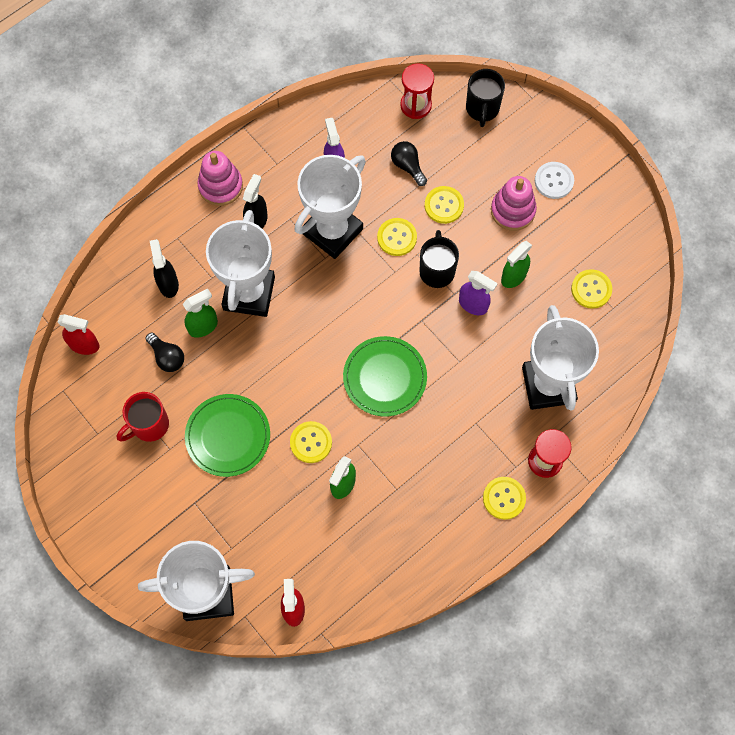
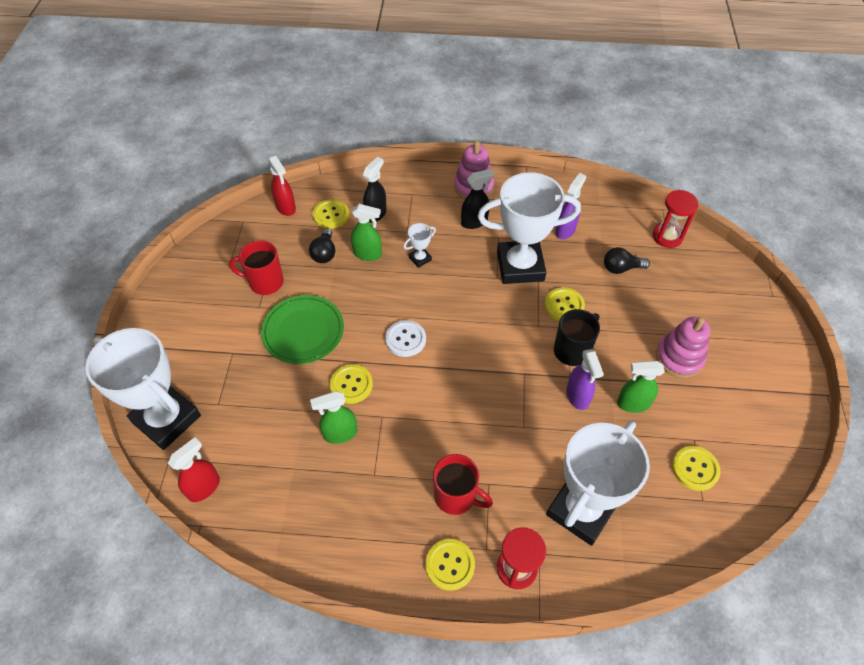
camera: 45 degrees right, 15 degrees down
white trophy [206,210,275,317] -> white trophy [403,223,436,268], size x0.40
green plate [343,336,427,417] -> none
black light bulb [391,141,427,186] -> black light bulb turned 105 degrees counterclockwise [604,247,650,274]
yellow button [425,186,464,224] -> yellow button moved to [313,199,349,229]
black mug [466,69,505,127] -> none
white button [535,162,574,199] -> white button moved to [385,320,426,357]
none -> red mug [433,454,493,515]

